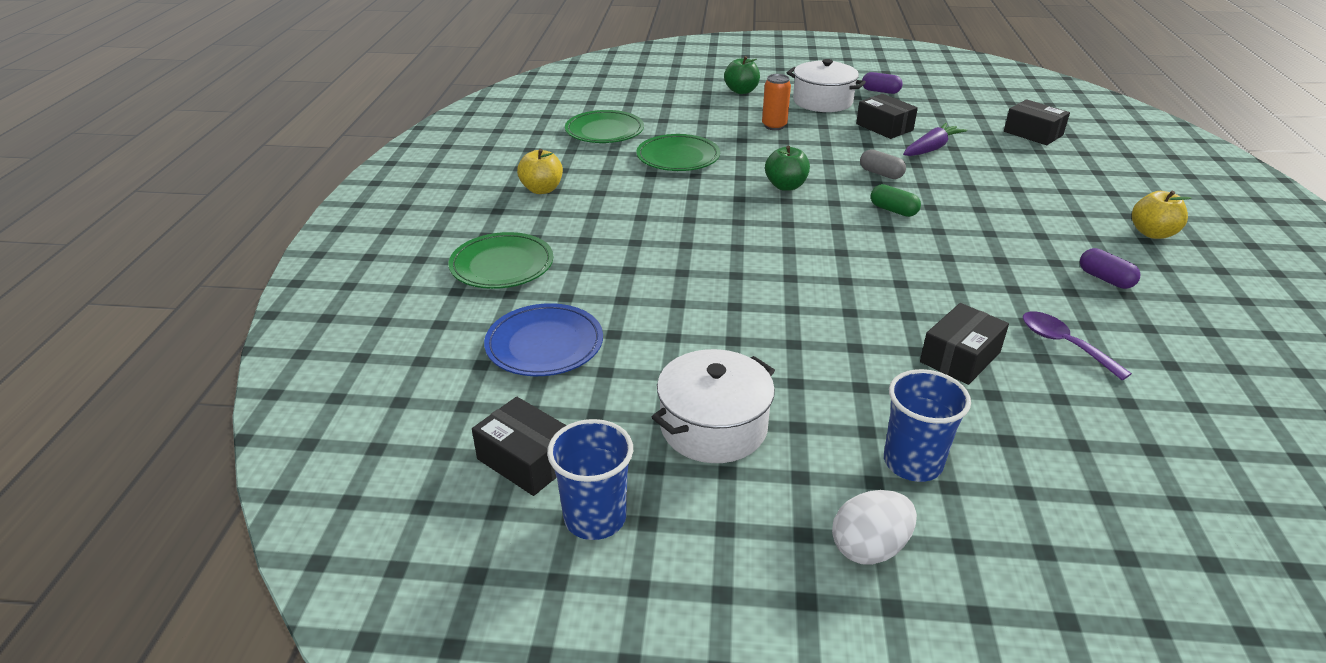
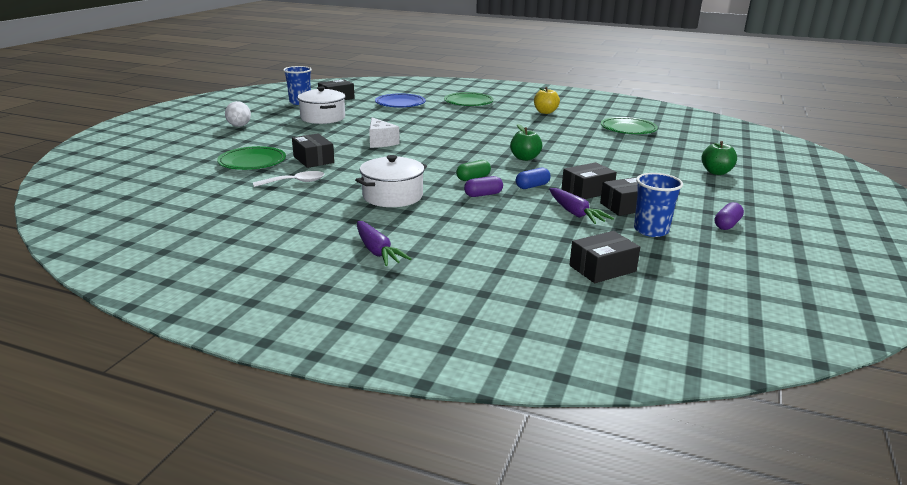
camera: 105 degrees right, 10 degrees down
green plate [636,134,720,171] -> green plate moved to [217,146,286,170]
orange can [762,74,791,130] -> none
white pot [787,59,866,112] -> white pot moved to [355,155,427,207]
grey capsule [860,149,906,179] -> blue capsule [516,168,551,189]
blue cup [884,369,971,482] -> blue cup moved to [634,173,683,237]
purple spoon [1023,311,1132,380] -> white spoon [253,171,324,187]
purple capsule [1080,248,1141,289] -> purple capsule moved to [464,176,503,197]
yellow apple [1132,190,1191,239] -> purple carrot [357,221,411,266]
none -> white cheese [369,117,400,148]
none -> black box [562,162,617,199]

